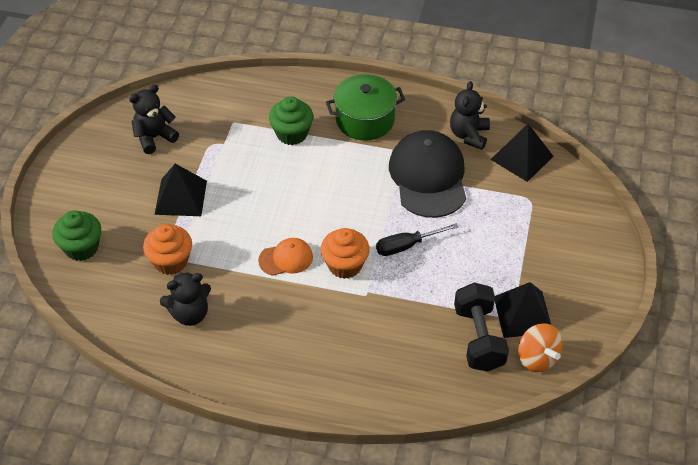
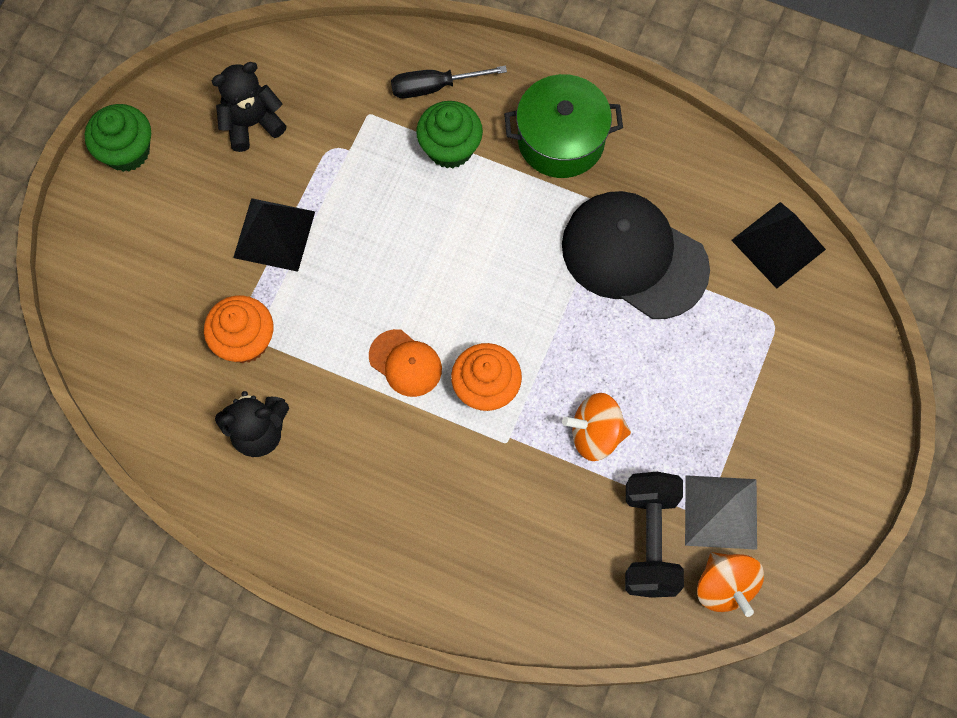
camera: 10 degrees right, 20 degrees up
green cupcake [52,210,101,261] -> green cupcake moved to [85,104,151,172]
orange cap [258,238,313,276] -> orange cap turned 45 degrees clockwise [369,329,442,397]
black screwdriver [376,223,458,256] -> black screwdriver moved to [391,66,507,98]
black cap [389,130,466,218] -> black cap turned 60 degrees counterclockwise [562,191,710,319]
black teddy bear [450,81,490,150] -> none
black pyramid [495,282,551,338] -> grey pyramid [685,475,757,550]
none -> orange spinning top [562,393,631,461]

